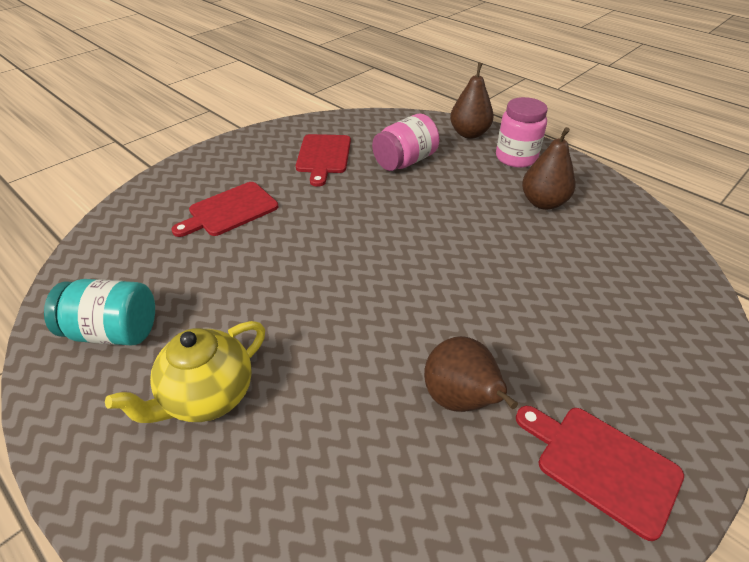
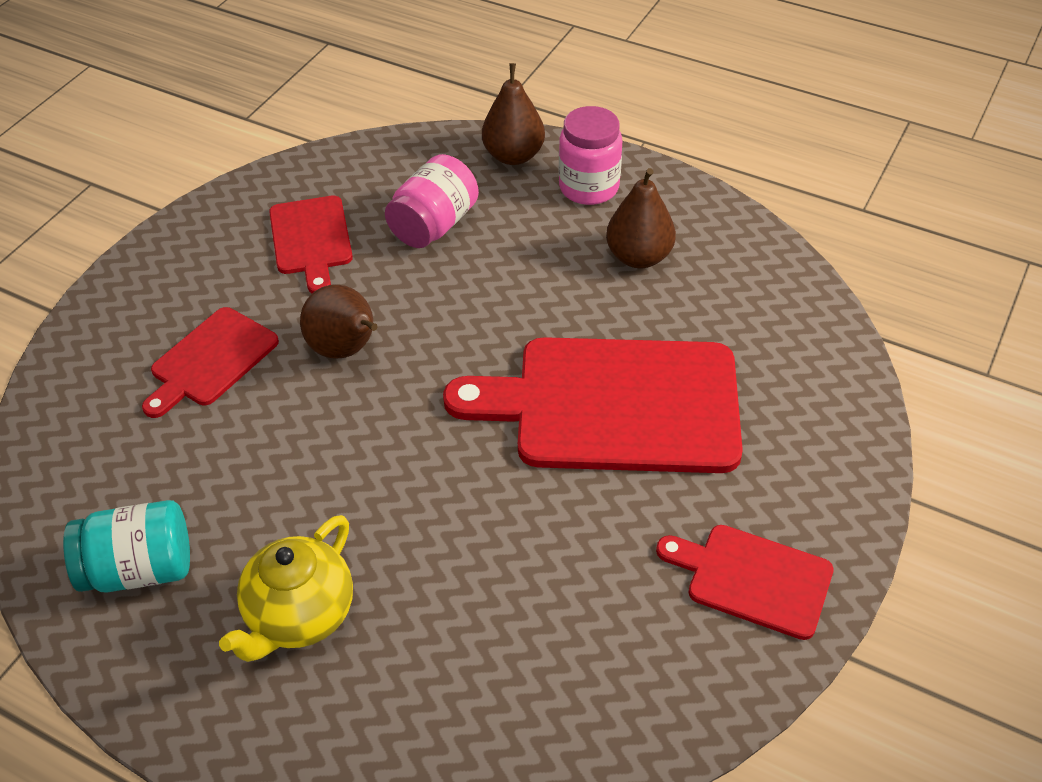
camera: 15 degrees left, 5 degrees up
brown pear [424,336,518,412] -> brown pear moved to [300,285,378,359]
none -> red cutting board [443,337,743,473]

